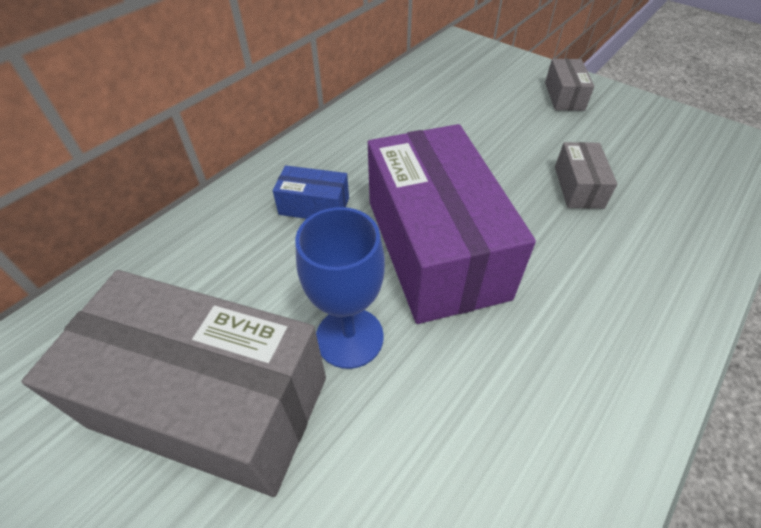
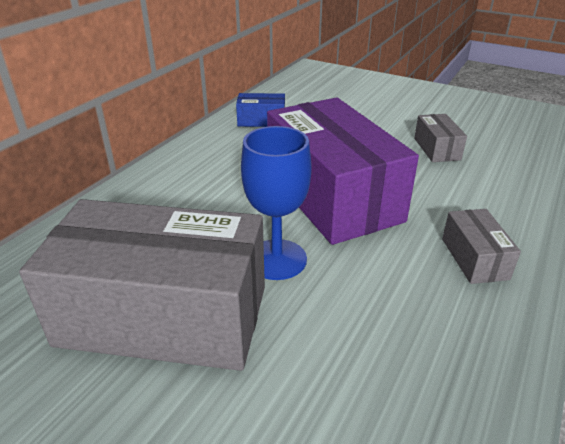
camera: 10 degrees left, 15 degrees down
blue box [273,165,349,219] -> blue box moved to [236,93,285,127]
grey box [545,59,594,111] -> grey box moved to [442,209,521,284]

